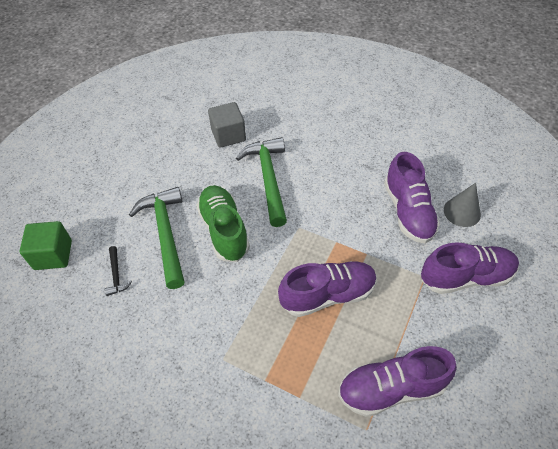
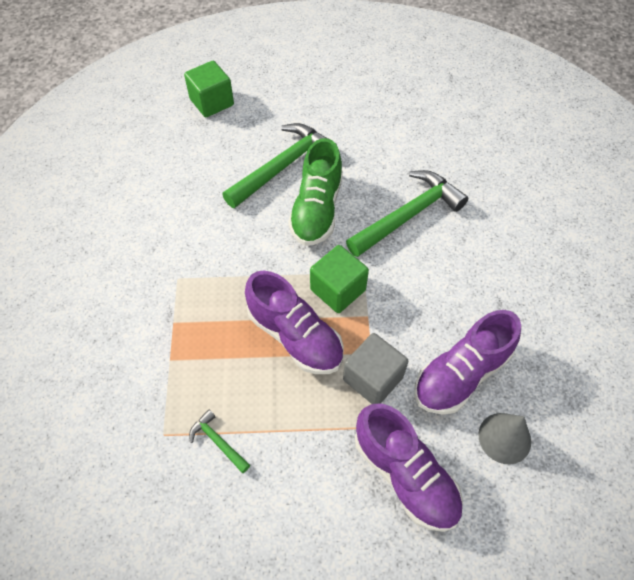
camera: 60 degrees right, 5 degrees up
black hammer [105,246,132,296] -> none
green shoe [196,185,250,262] -> green shoe turned 150 degrees clockwise [288,138,343,246]
grey cube [208,102,246,148] -> grey cube moved to [343,333,408,404]
purple shoe [338,346,457,417] -> green hammer [189,409,250,473]
none -> green cube [310,245,369,313]

